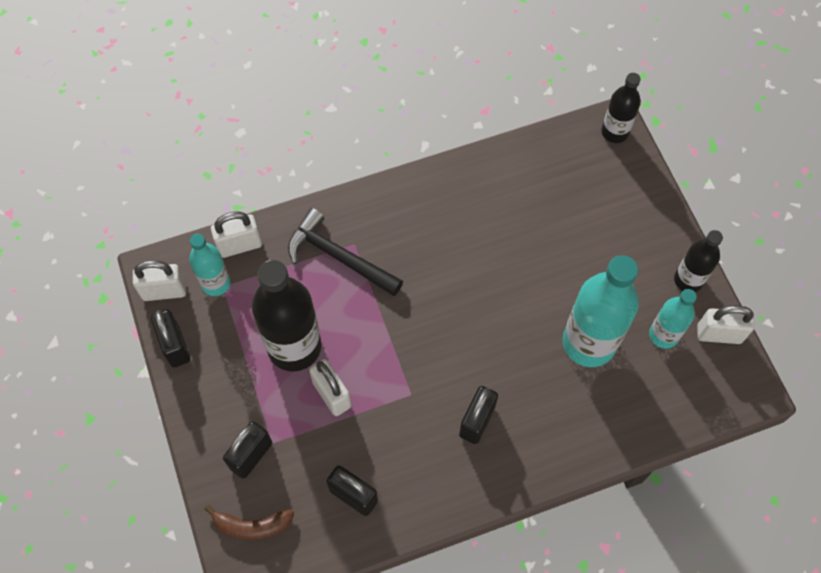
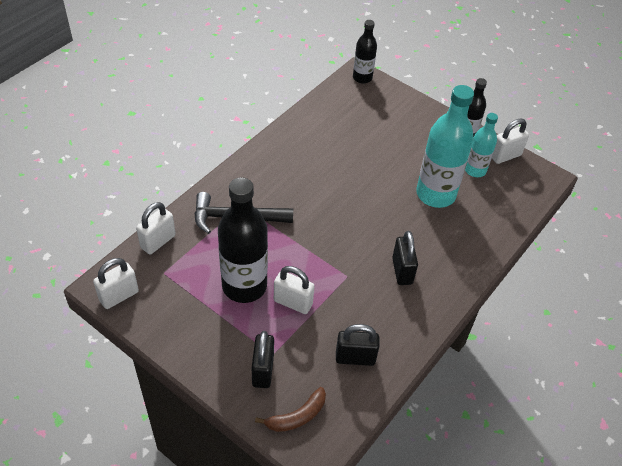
camera: 35 degrees left, 15 degrees down
black padlock [151,310,190,367] -> none
turquoise bottle [189,234,231,296] -> none

